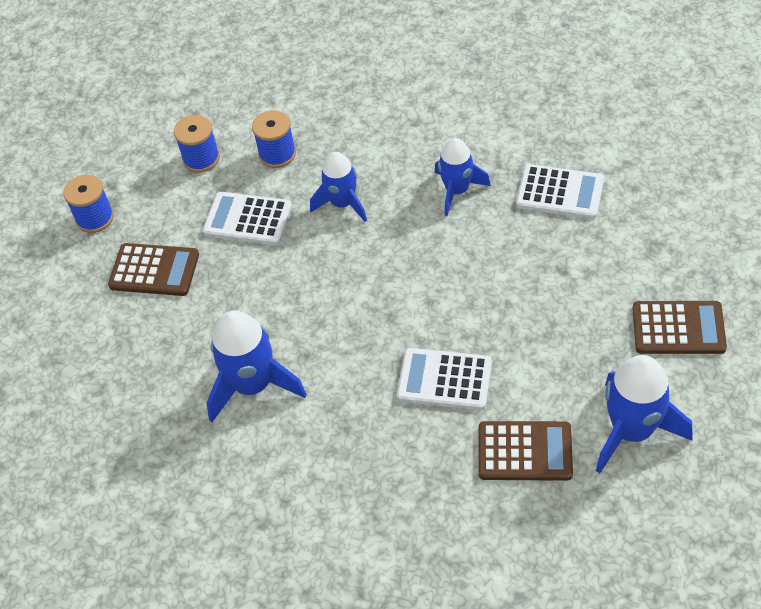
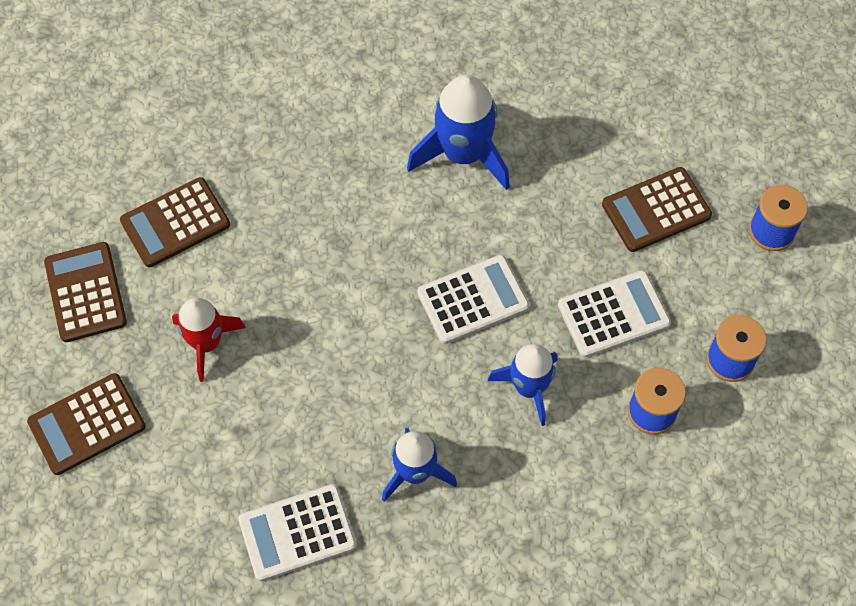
camera: 140 degrees right, 10 degrees up
white calculator [397,348,492,410] -> white calculator moved to [417,255,529,344]
blue rocket [596,355,693,473] -> brown calculator [44,242,127,342]
none -> red rocket [172,298,246,382]

